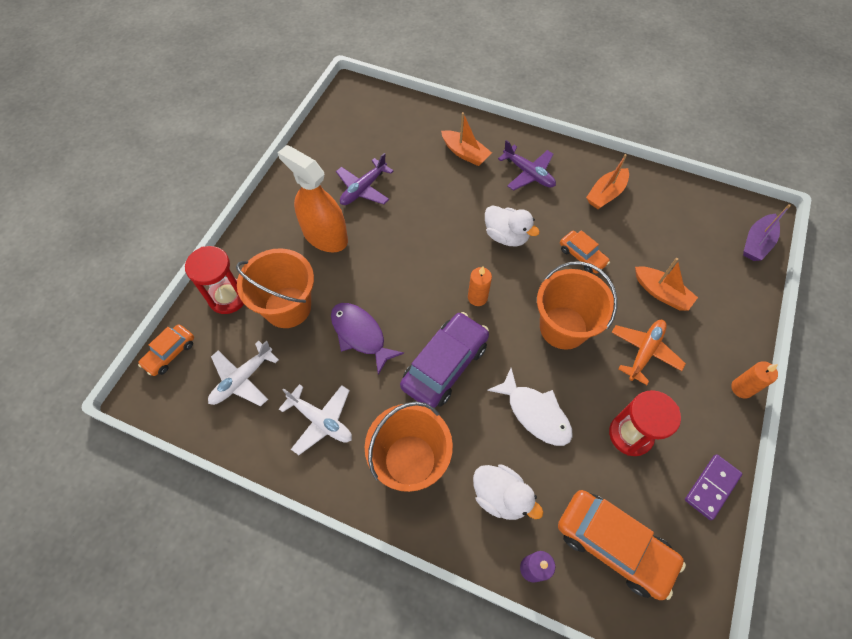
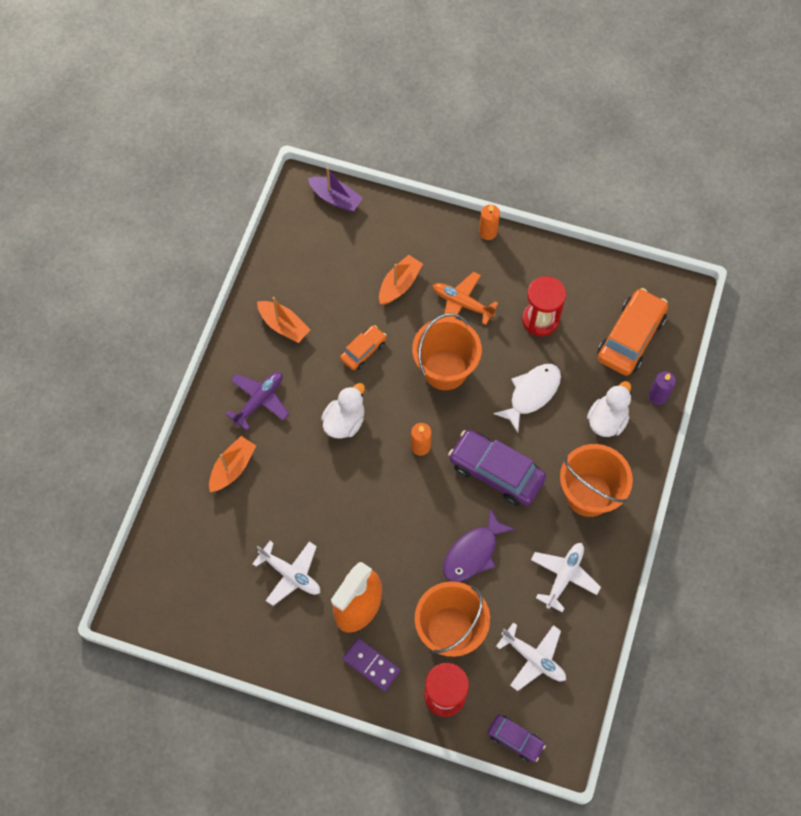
camera: 95 degrees left, 5 degrees up
orange car [138,324,194,376] -> purple car [487,714,546,762]
purple plane [336,153,394,205] -> white plane [253,541,320,606]
purple domino [685,454,742,520] -> purple domino moved to [342,638,401,691]

